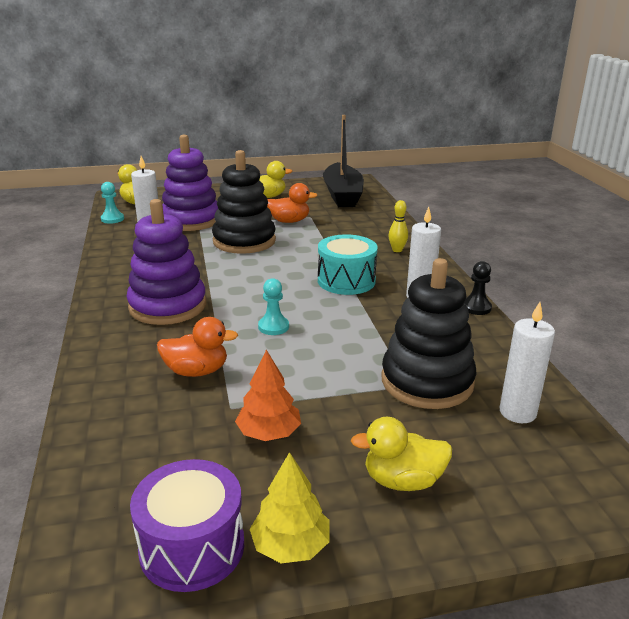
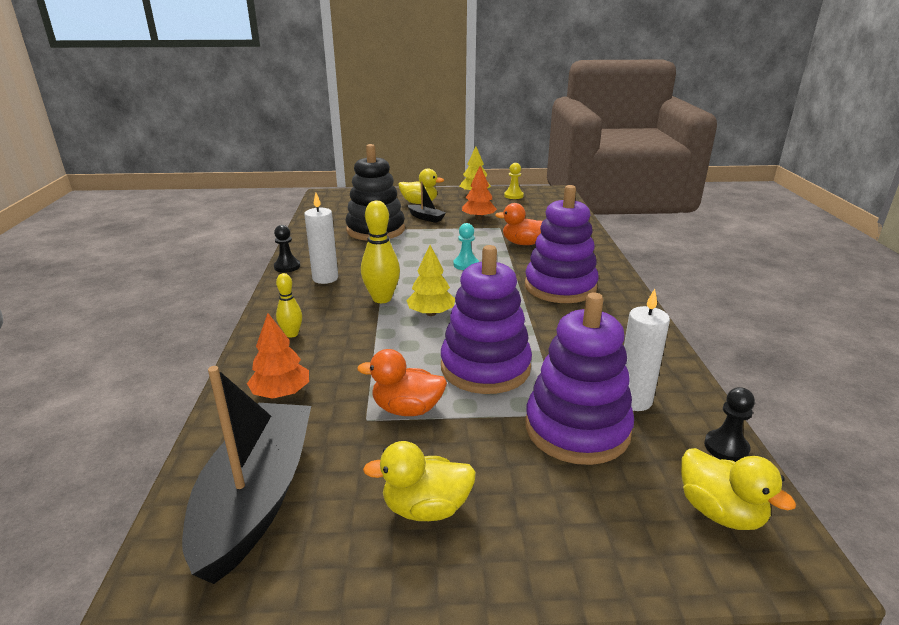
camera: 170 degrees left, 0 degrees up
turquoise pawn [101,182,124,224] -> black pawn [704,387,755,462]
purple drum [130,459,244,592] -> yellow pawn [504,163,524,199]
black stacking toy [212,150,276,254] -> purple stacking toy [441,245,532,394]
turquoise drum [318,234,378,295] -> yellow bowling pin [361,201,400,303]
white candle [500,302,555,423] -> none
none -> orange tree [247,313,309,399]
none -> yellow tree [406,245,455,316]
none -> black boat [408,182,446,223]

